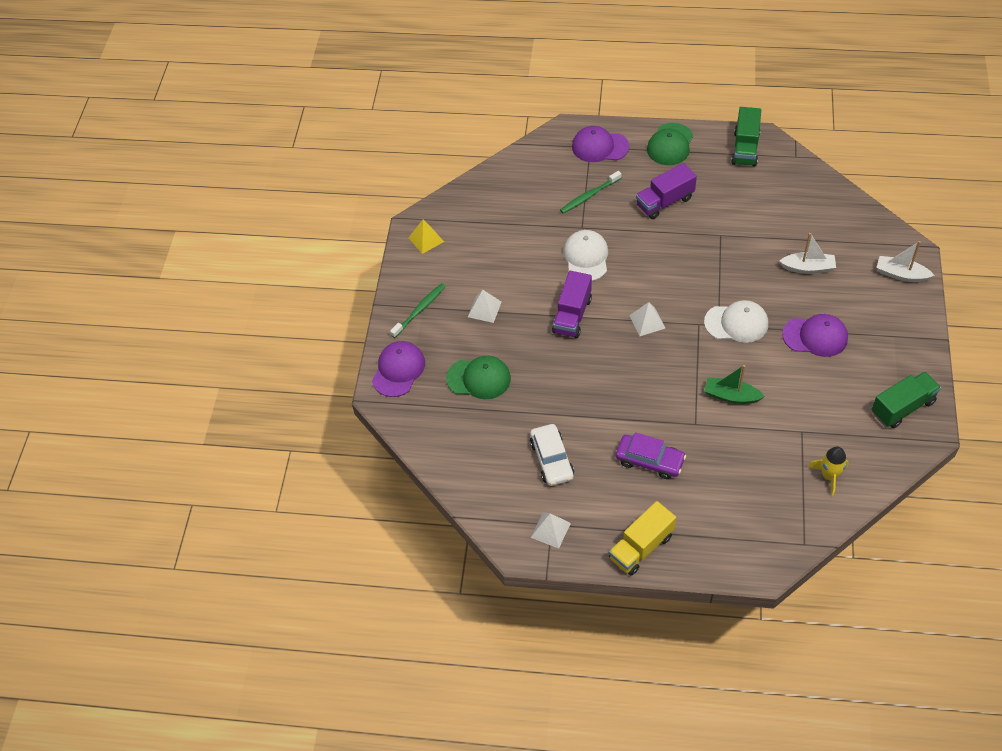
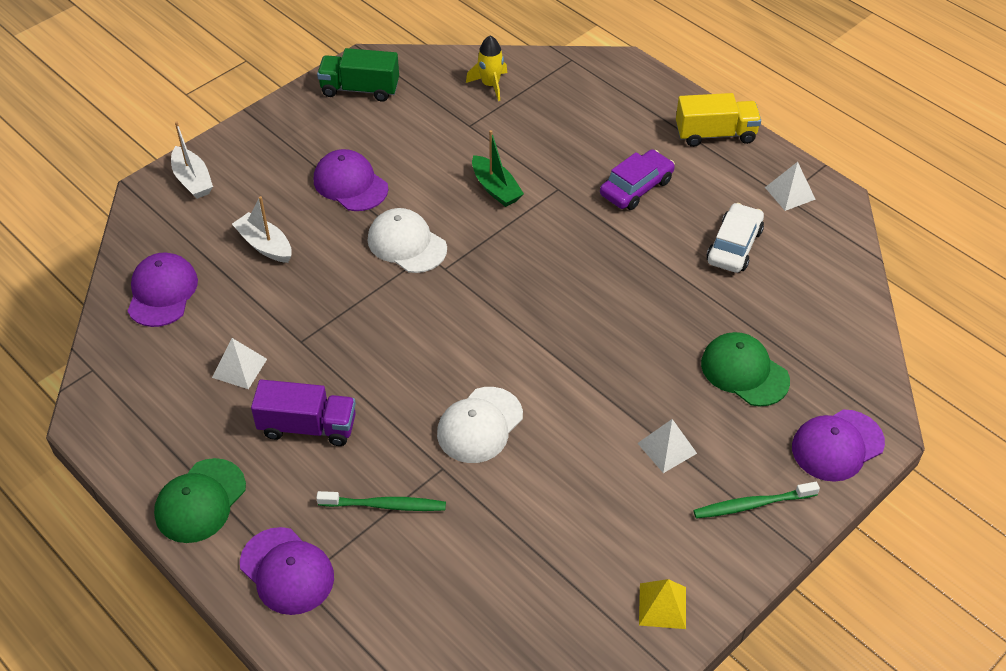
camera: 145 degrees left, 5 degrees down
purple truck [552,271,592,338] -> none
purple car [616,432,686,479] -> purple car turned 75 degrees clockwise [600,149,675,210]
white pyramid [629,302,665,336] -> white pyramid moved to [212,338,267,389]
green cap [647,123,693,165] -> green cap turned 150 degrees clockwise [154,458,246,543]
green truck [731,107,761,167] -> none
none -> purple cap [128,252,198,327]

